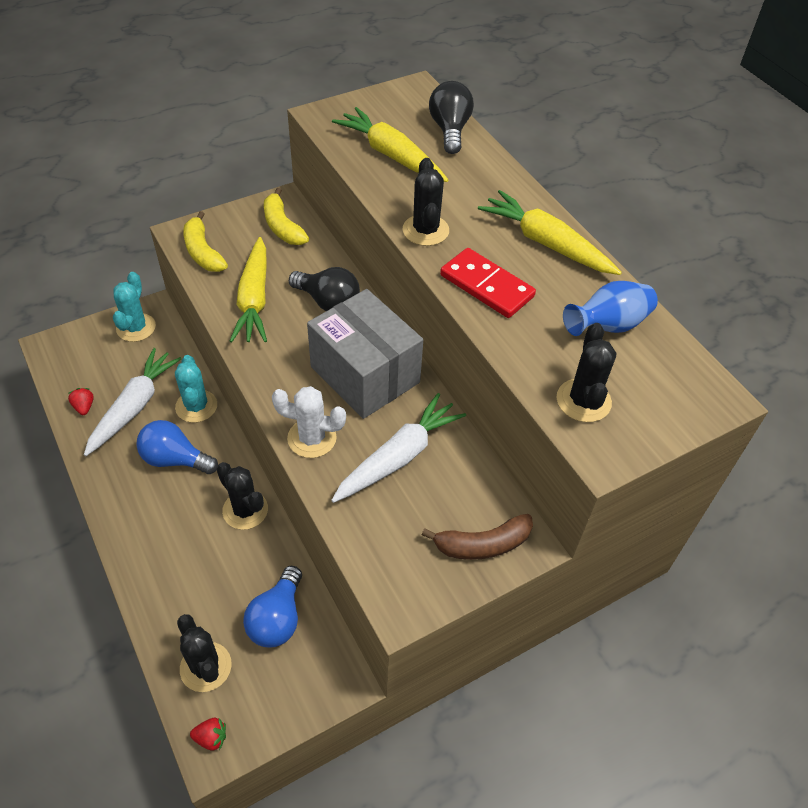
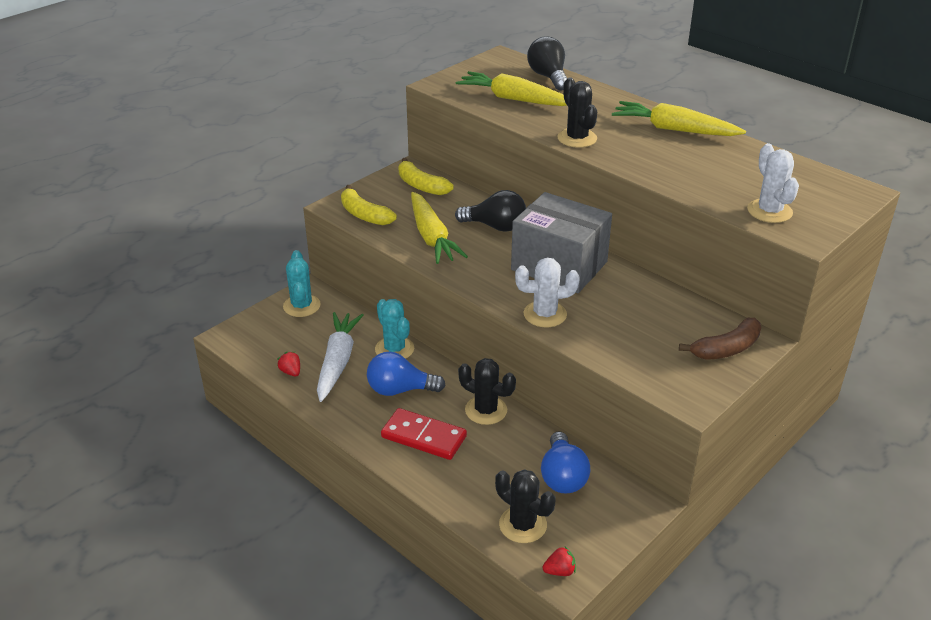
camera: 15 degrees left, 15 degrees down
white carrot [331,393,466,503] -> none
red domino [440,248,536,318] -> red domino moved to [381,408,467,460]
black cactus [557,323,616,422] -> white cactus [747,143,799,223]
blue vase [563,281,658,336] -> none

